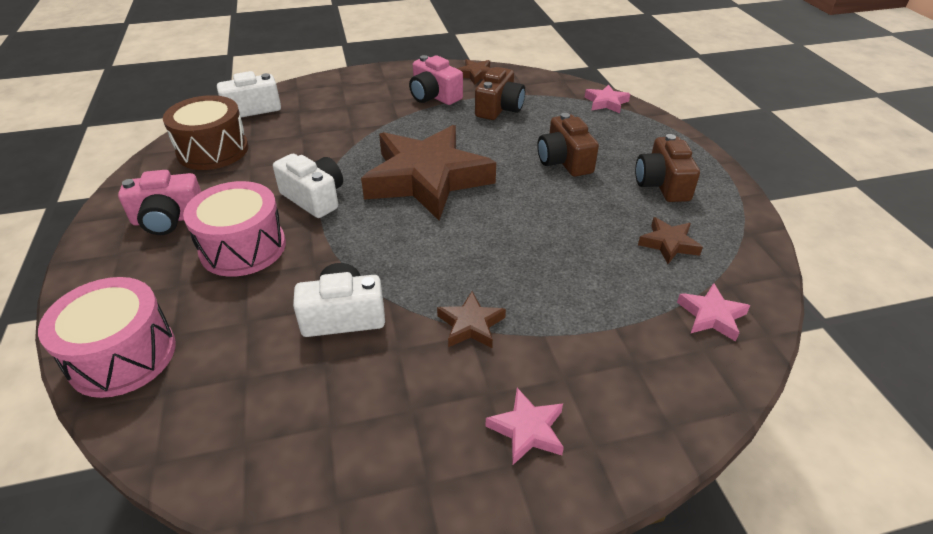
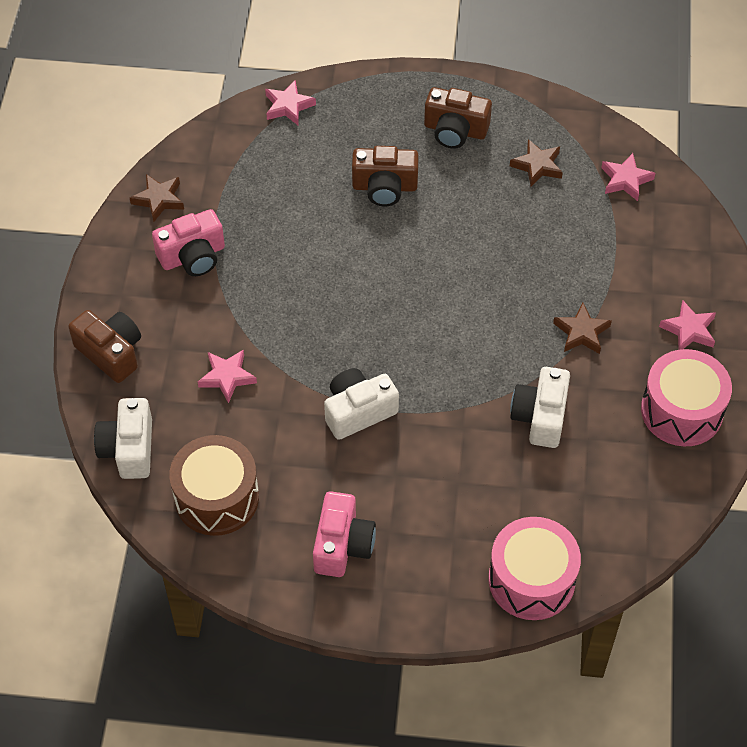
camera: 70 degrees left, 15 degrees up
pink drum [183,181,286,277] -> pink drum moved to [641,349,732,446]
brown star [361,125,496,220] -> none
brown camera [475,67,525,120] -> brown camera moved to [68,310,141,383]
none -> pink star [198,349,257,403]

